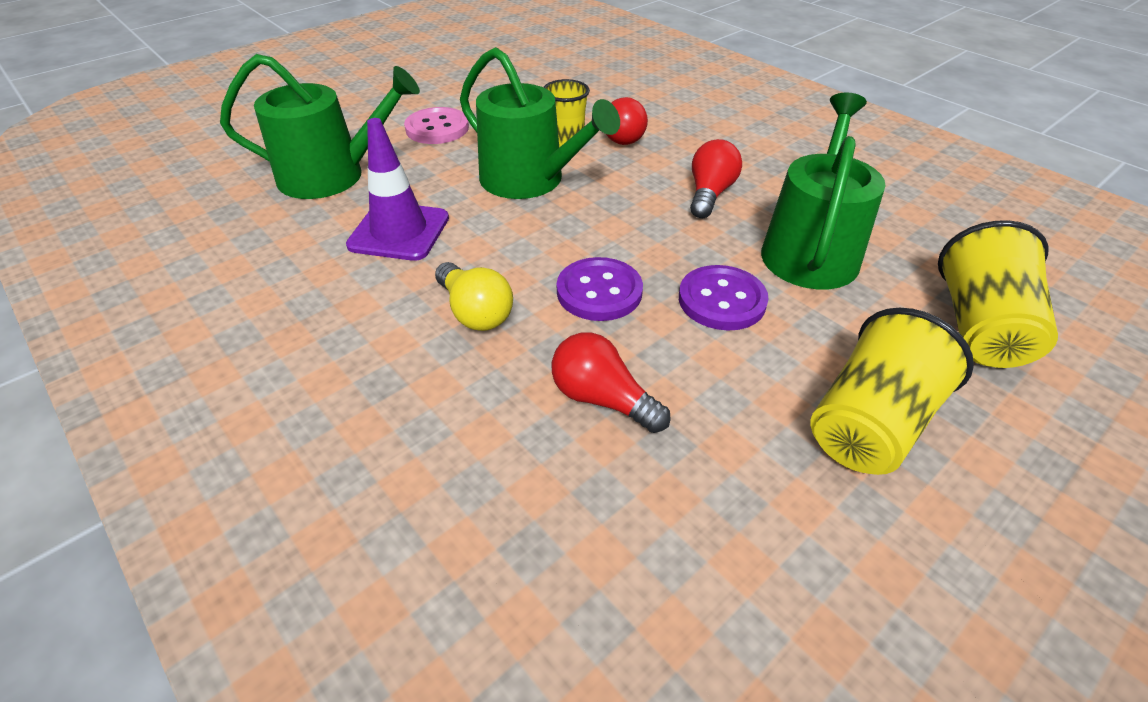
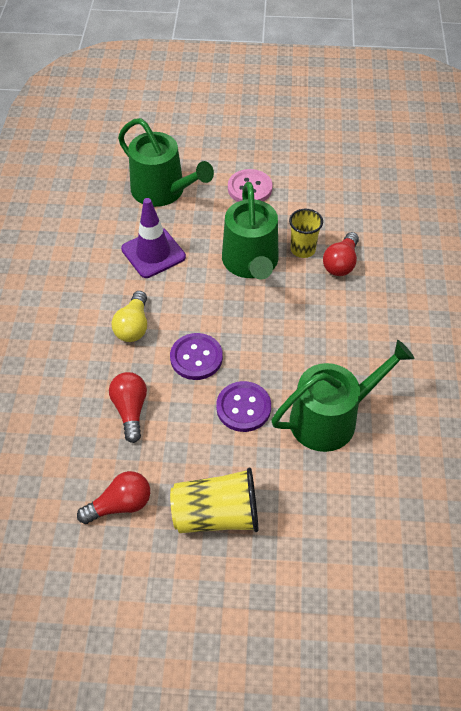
camera: 45 degrees right, 10 degrees up
red light bulb [690,139,742,218] -> red light bulb moved to [77,471,150,524]
yellow cup [938,220,1058,368] -> none

